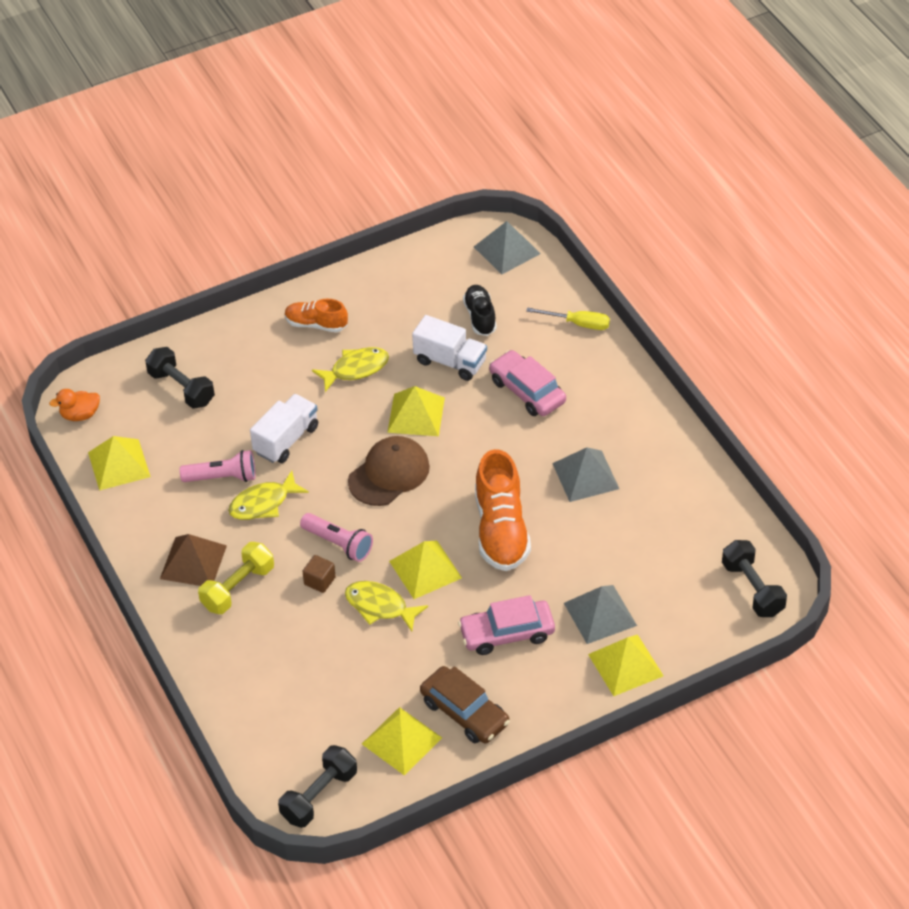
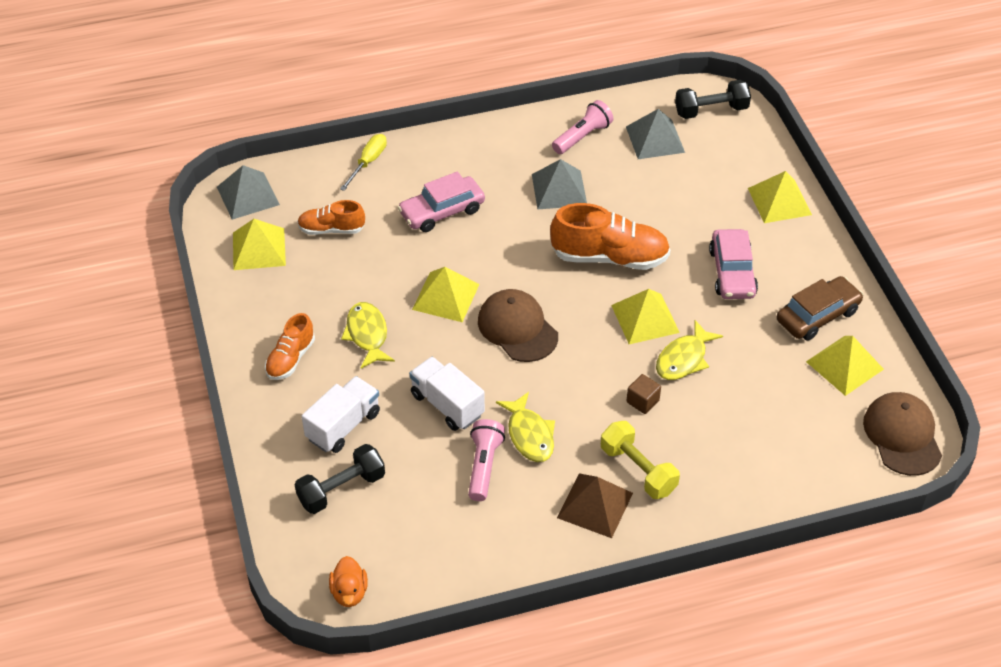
camera: 80 degrees left, 0 degrees up
yellow pyramid [88,436,151,491] -> yellow pyramid moved to [233,219,286,270]
black dumbbell [278,745,357,828] -> brown cap [863,392,942,476]
pink flashlight [300,513,373,562] -> pink flashlight moved to [552,100,614,154]
white truck [412,315,487,381] -> white truck moved to [302,376,380,453]
black shoe [463,285,497,336] -> orange shoe [297,200,365,235]
grey pyramid [564,585,637,644] -> grey pyramid moved to [626,109,685,159]

